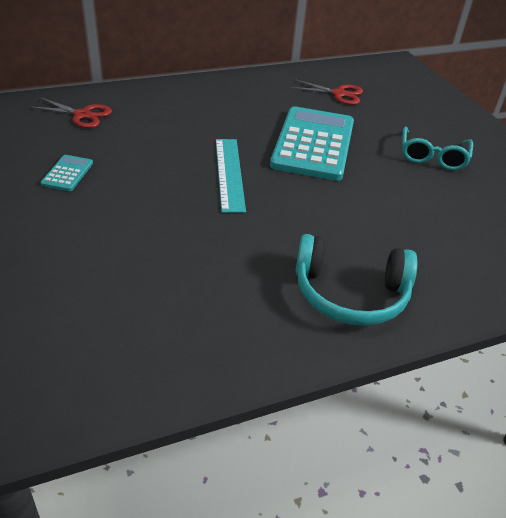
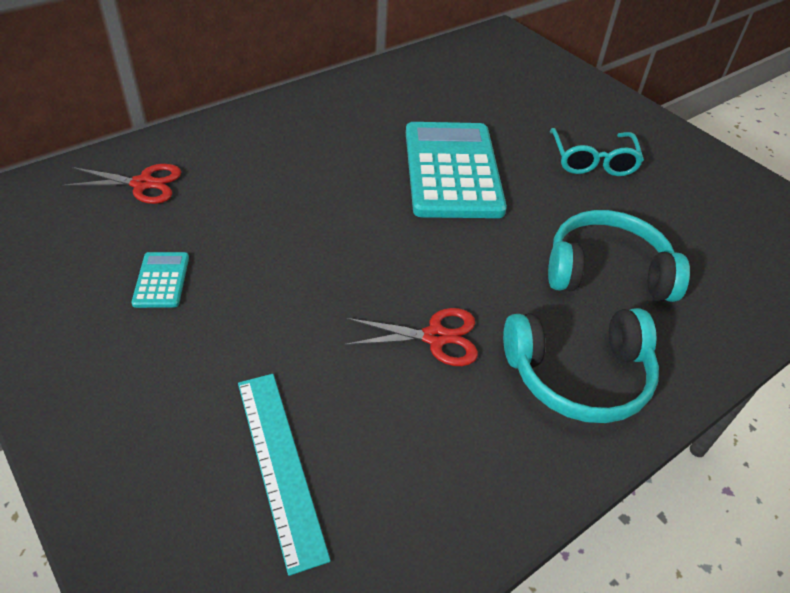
camera: 15 degrees left, 5 degrees up
turquoise ruler [216,139,246,213] -> turquoise ruler moved to [238,374,331,576]
red scissors [290,79,363,105] -> red scissors moved to [344,308,478,366]
none -> turquoise headphones [548,210,690,302]

